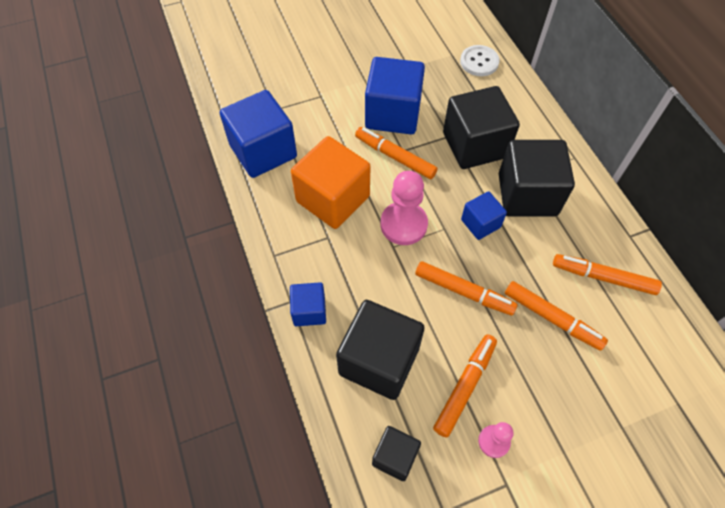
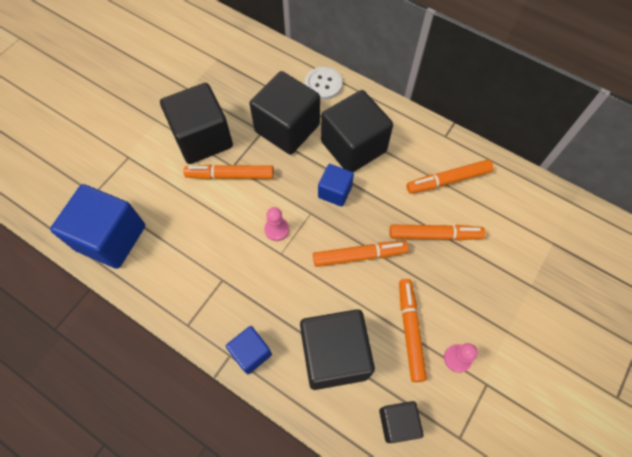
camera: 35 degrees left, 5 degrees up
orange cube [291,136,370,229] -> none
blue cube [365,57,425,134] -> black cube [160,83,233,164]
pink pawn [380,171,428,245] -> pink pawn [264,207,289,241], size x0.55
white button [460,45,500,76] -> white button moved to [305,67,342,100]

